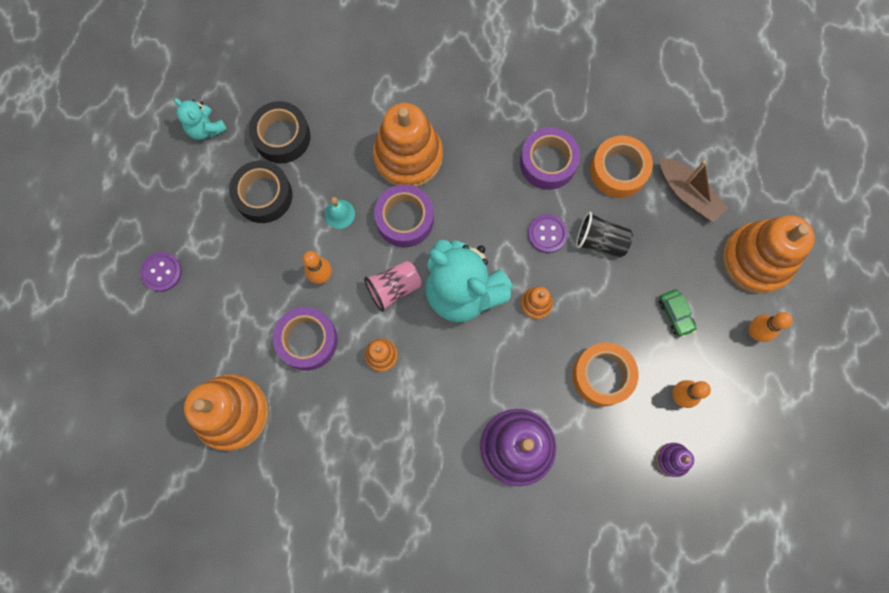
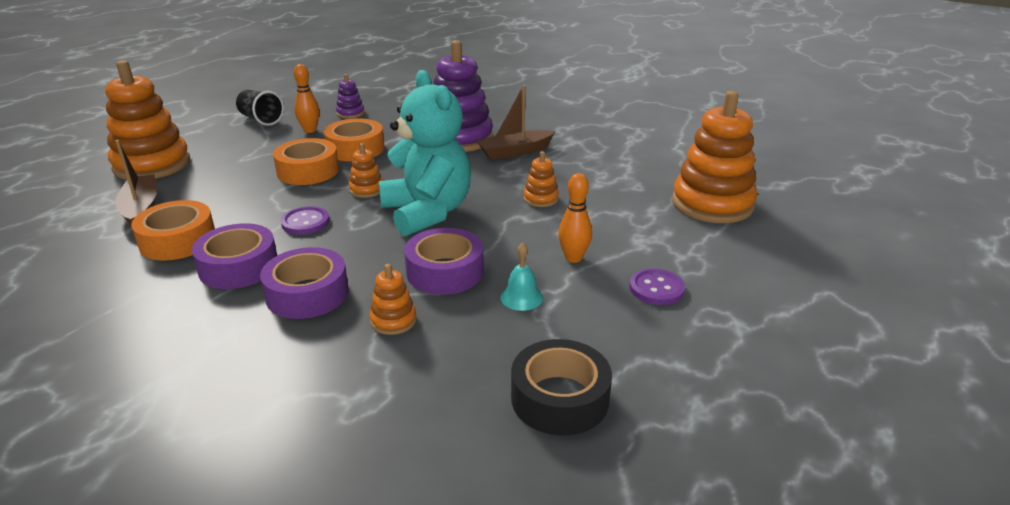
camera: 155 degrees left, 45 degrees down
purple button [140,252,182,292] -> purple button moved to [629,268,685,305]
turquoise teddy bear [174,98,227,140] -> none
black tape [229,161,293,223] -> none
purple tape [273,307,338,370] -> purple tape moved to [260,247,349,319]
pink cup [364,261,422,312] -> none
orange stacking toy [373,103,443,187] -> orange stacking toy [369,264,417,335], size x0.45
black cup [576,212,633,258] -> black cup moved to [236,90,284,126]
green car [659,289,697,337] -> none
orange bowling pin [748,312,793,342] -> none
none -> orange tape [273,138,339,185]
none -> brown boat [477,85,555,160]

